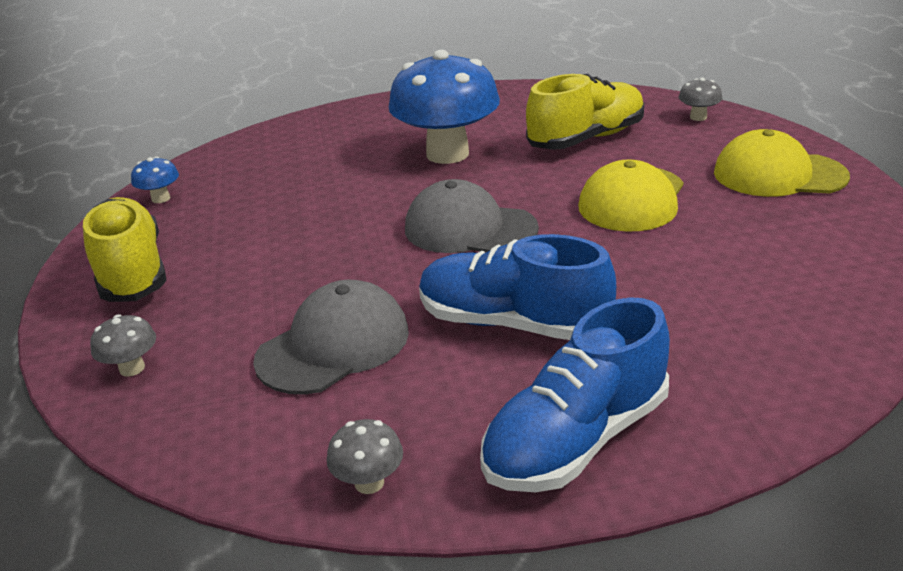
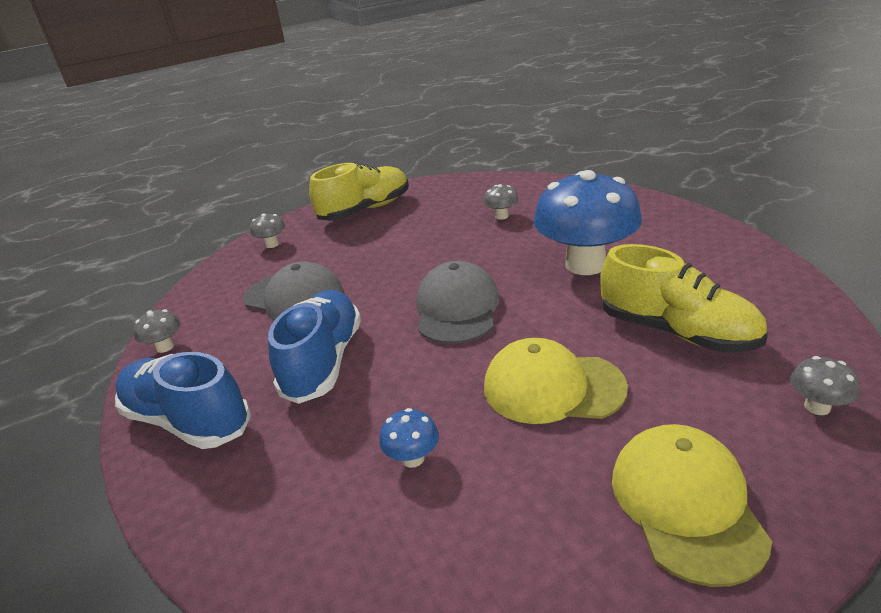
camera: 75 degrees right, 0 degrees up
blue mushroom [131,157,179,203] -> blue mushroom moved to [379,408,439,468]
none -> grey mushroom [483,184,519,220]

